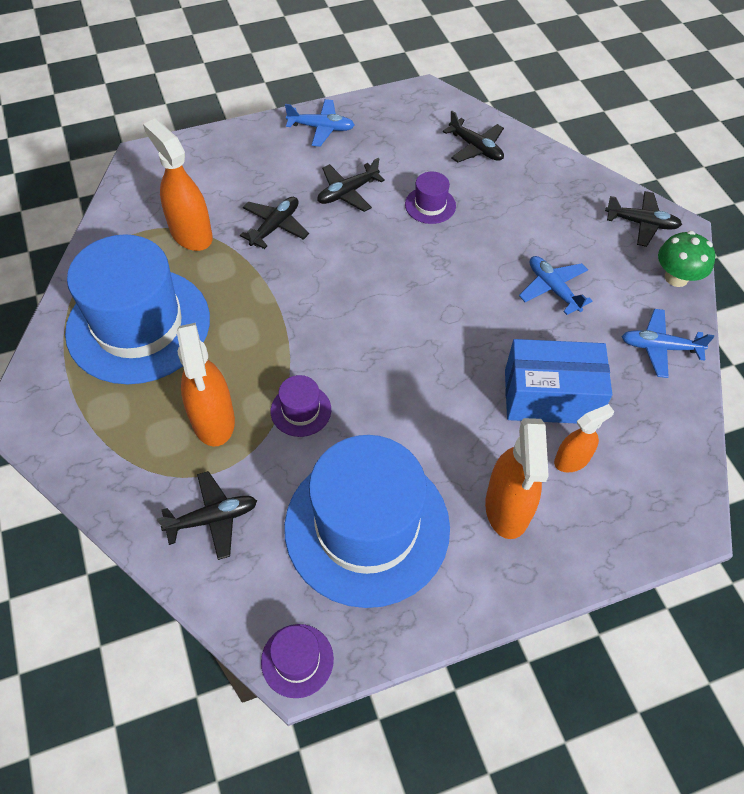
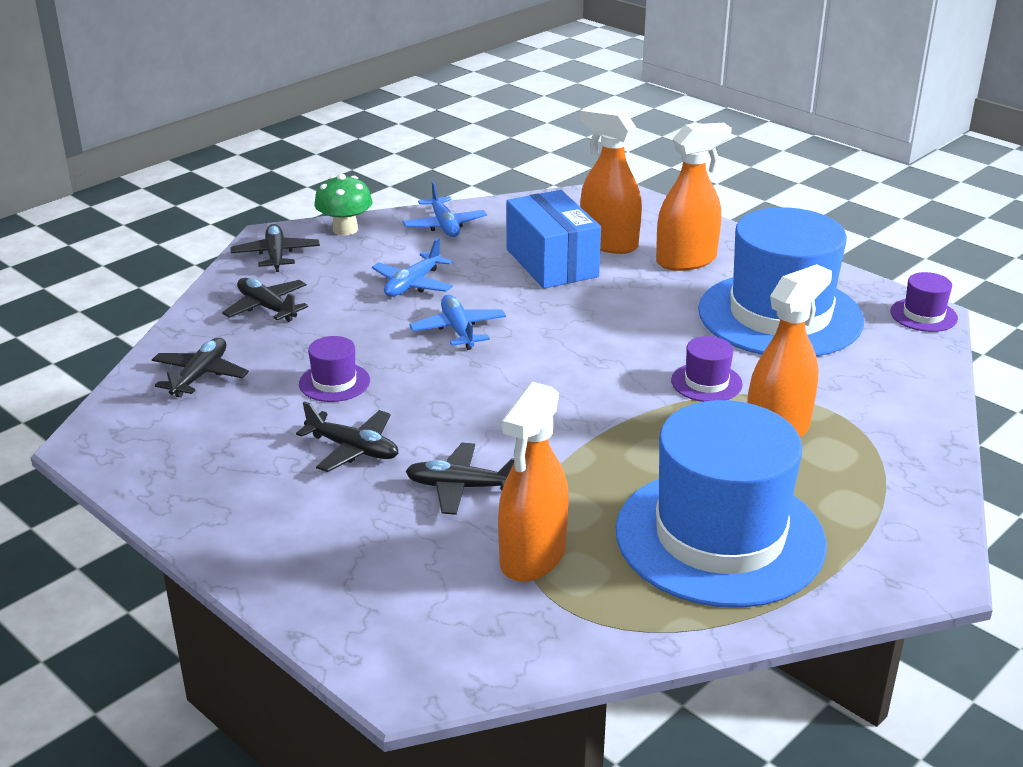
camera: 115 degrees left, 25 degrees down
black plane [157,471,257,560] -> black plane moved to [222,278,308,322]
blue plane [285,99,355,147] -> blue plane moved to [409,295,506,350]
orange spray bottle [554,404,614,472] -> orange spray bottle [580,106,642,254], size x1.67

